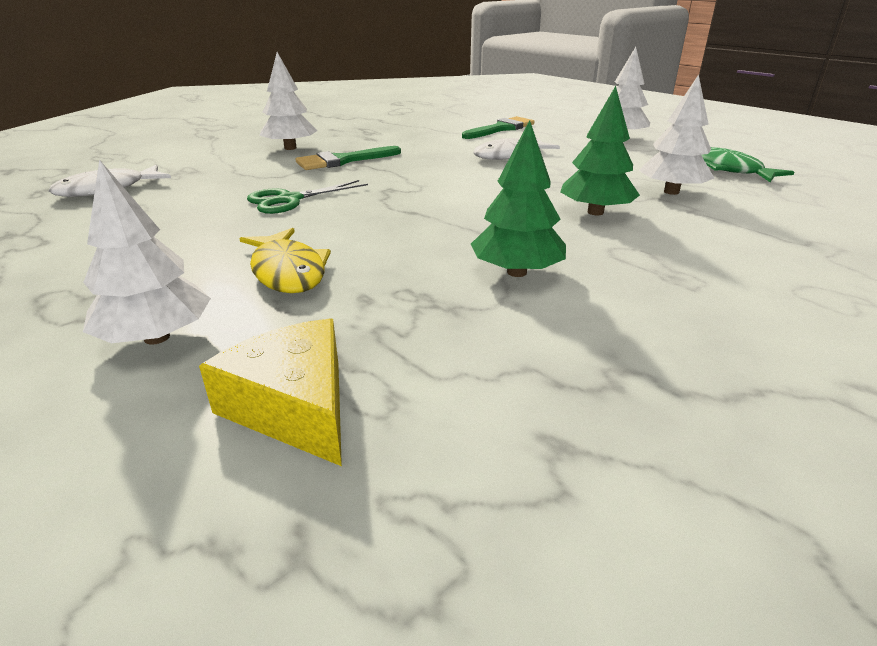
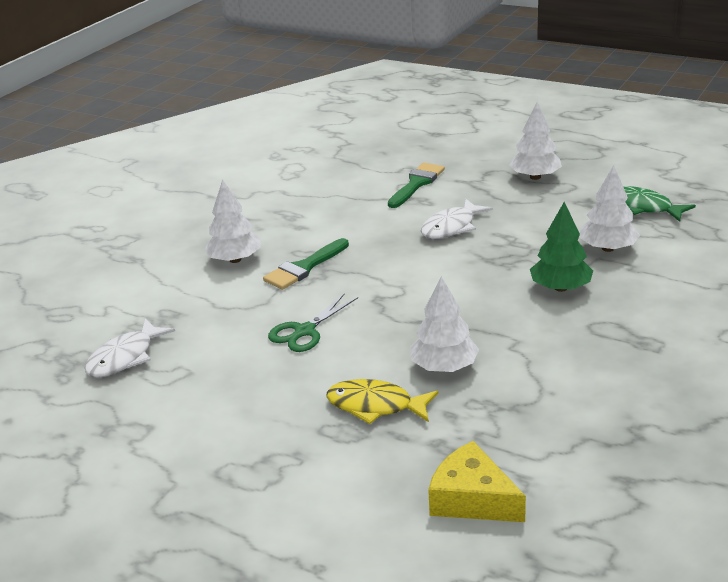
camera: 15 degrees left, 0 degrees up
white tree [83,159,211,345] -> white tree moved to [410,276,479,372]
yellow fish [239,228,331,293] -> yellow fish turned 150 degrees clockwise [327,379,438,424]
green tree [471,120,566,277] -> none

